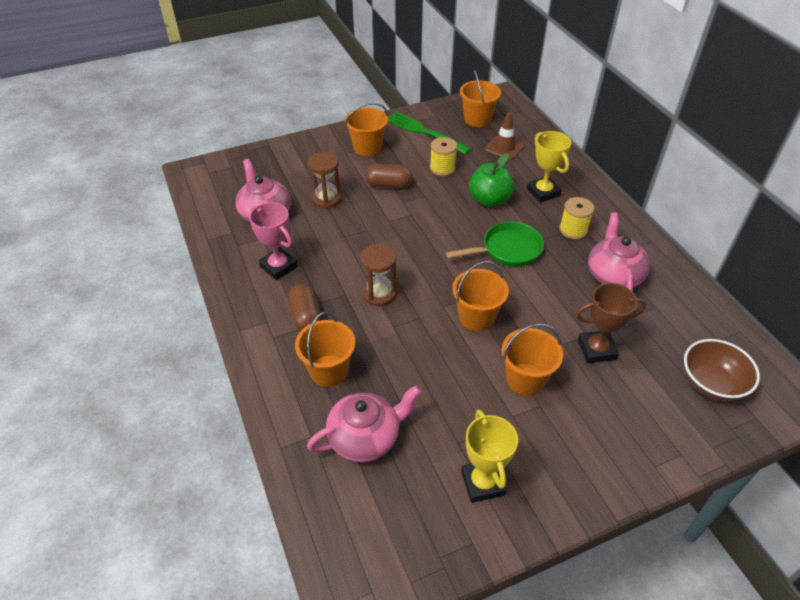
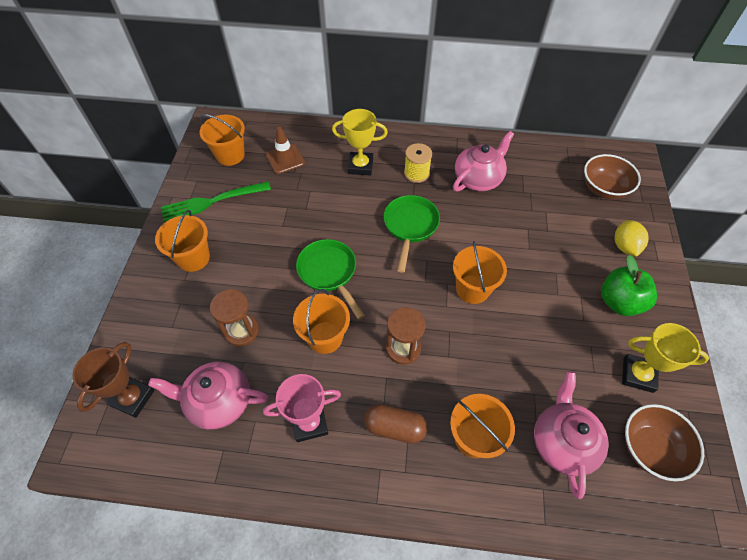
camera: 60 degrees left, 10 degrees up
brown capsule [365,164,412,188] -> none
yellow spool [430,137,457,176] -> none
green apple [469,153,514,207] -> green apple moved to [601,255,657,316]
orange bucket [502,323,563,396] -> orange bucket moved to [293,289,350,354]
brown trophy [575,283,646,363] -> brown trophy moved to [72,342,154,418]
pink teapot [588,213,650,292] -> pink teapot turned 105 degrees clockwise [453,131,514,192]
none -> green pan [296,239,365,320]
none -> yellow lemon [614,220,649,256]
none -> brown bowl [625,404,704,481]

